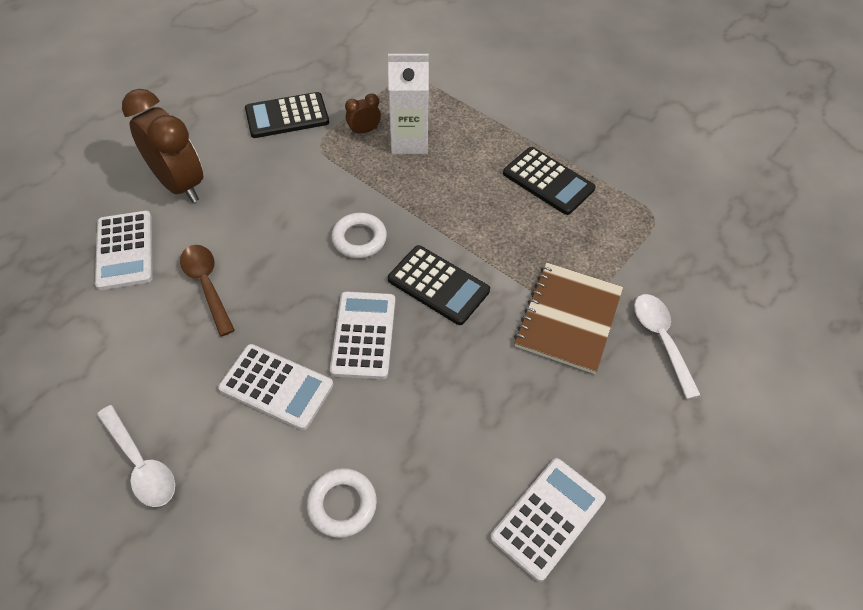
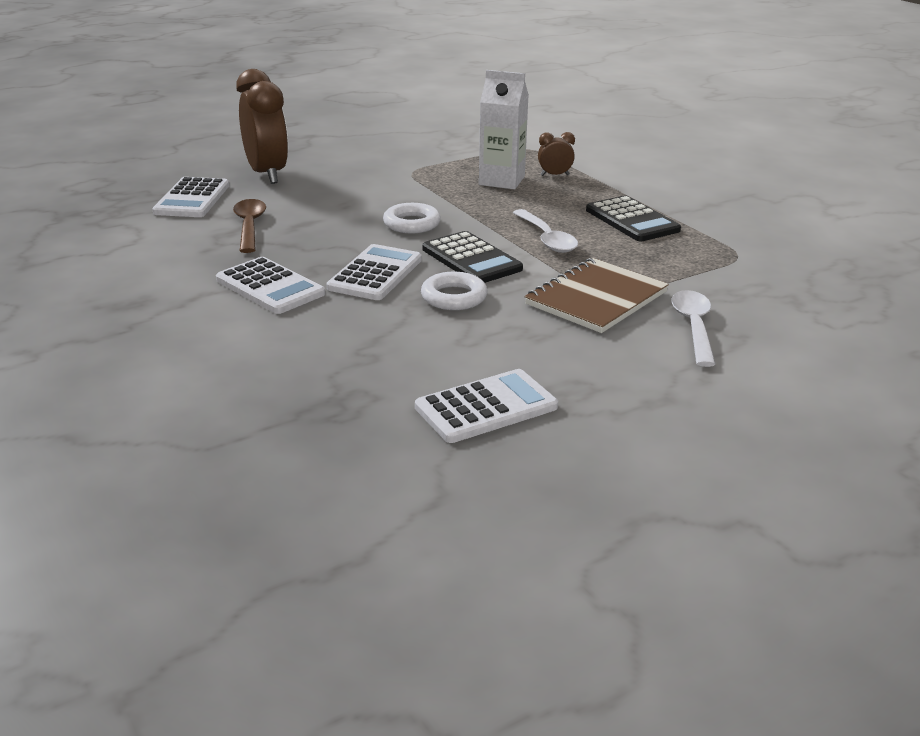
camera: 20 degrees right, 25 degrees down
white spoon [97,405,175,507] -> white spoon moved to [513,209,578,253]
black calculator [245,92,329,138] -> none
white ring [307,468,377,538] -> white ring moved to [421,272,487,310]
brown clock [345,94,381,135] -> brown clock moved to [538,132,575,176]

